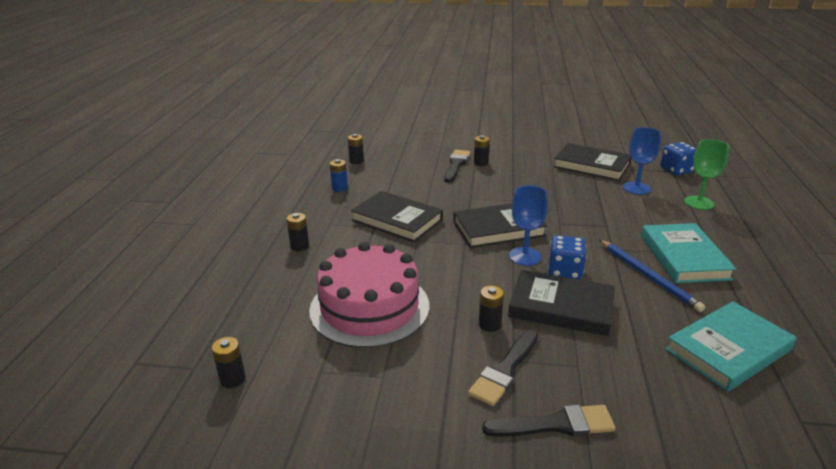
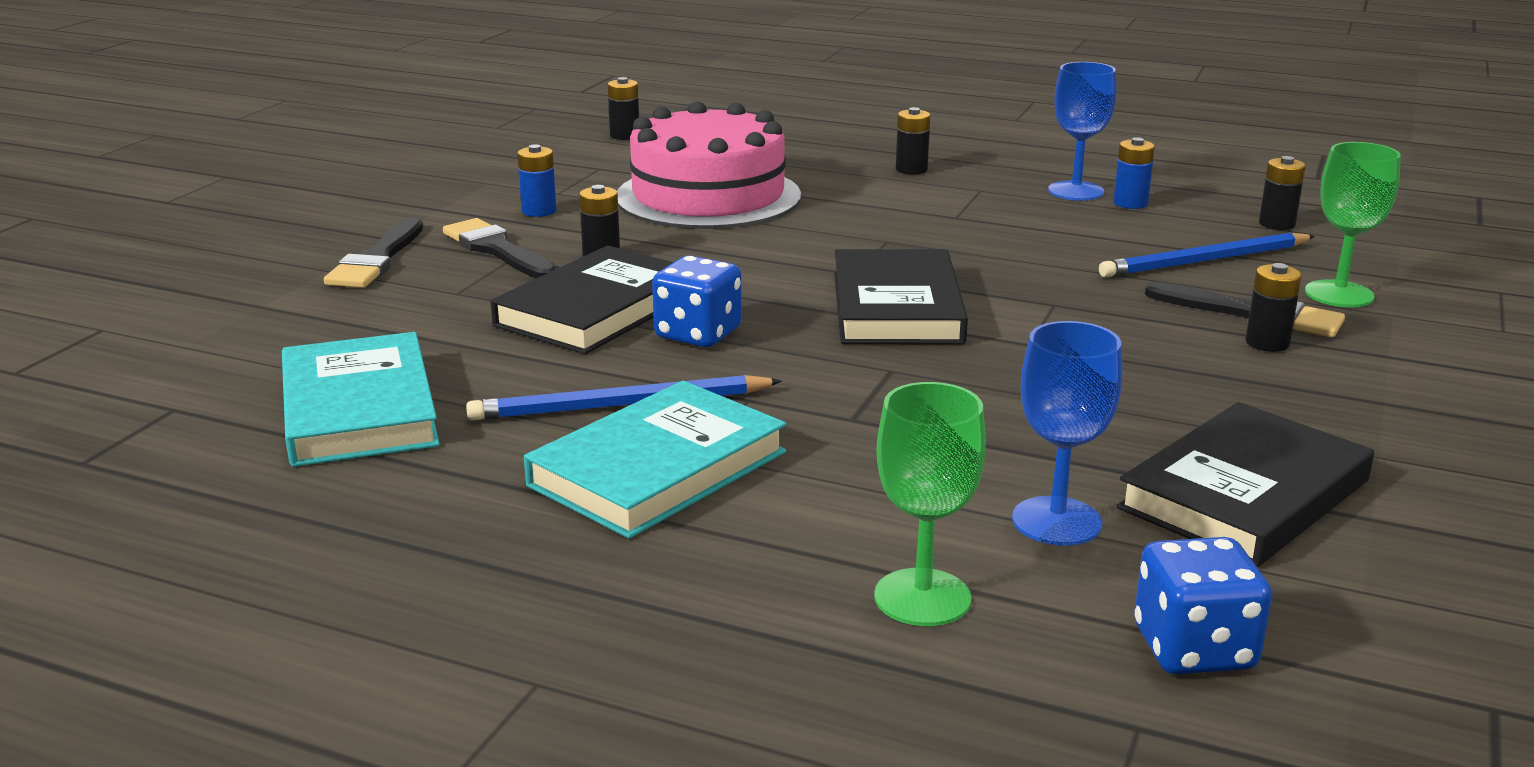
camera: 105 degrees right, 5 degrees down
black book [351,191,443,242] -> none
blue goblet [509,185,548,266] -> blue goblet moved to [1048,62,1116,201]
turquoise book [641,223,737,283] -> turquoise book turned 60 degrees counterclockwise [524,381,786,539]
none -> blue battery [517,144,557,217]
none -> blue pencil [1099,233,1315,278]
none -> green goblet [1305,142,1401,307]

